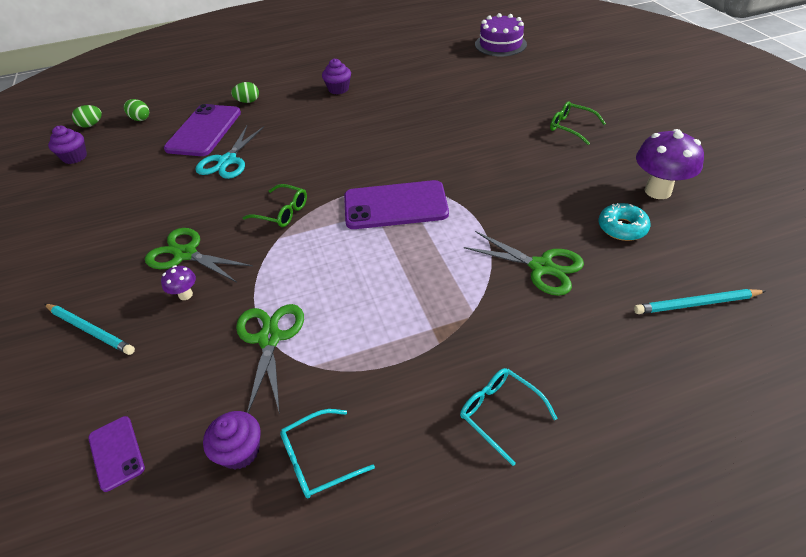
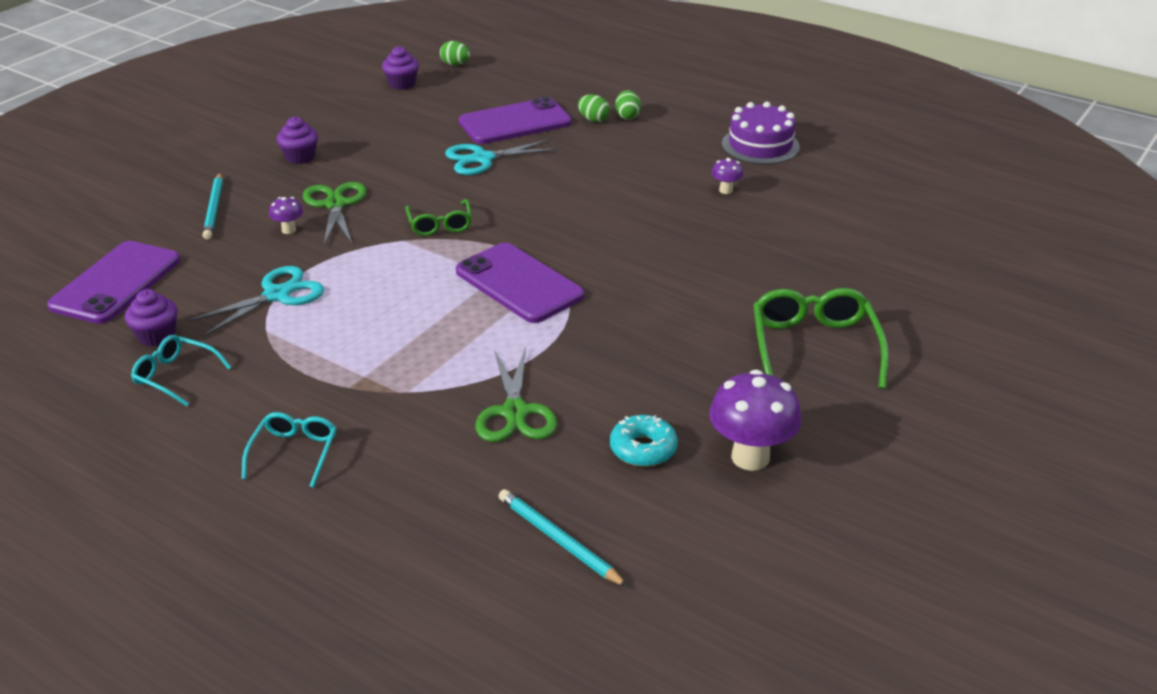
camera: 50 degrees right, 10 degrees down
purple phone [88,416,145,492] -> purple phone [47,241,180,324], size x2.01
green egg [124,99,149,121] -> green egg moved to [615,90,641,120]
green scissors [236,304,304,414] -> turquoise scissors [188,266,324,336]
purple cupcake [322,58,351,94] -> purple cupcake moved to [277,117,318,164]
purple cake [475,13,527,56] -> purple cake moved to [722,102,800,164]
green glasses [550,101,606,145] -> green glasses [753,288,889,389], size x1.69
none -> purple mushroom [711,158,744,194]

